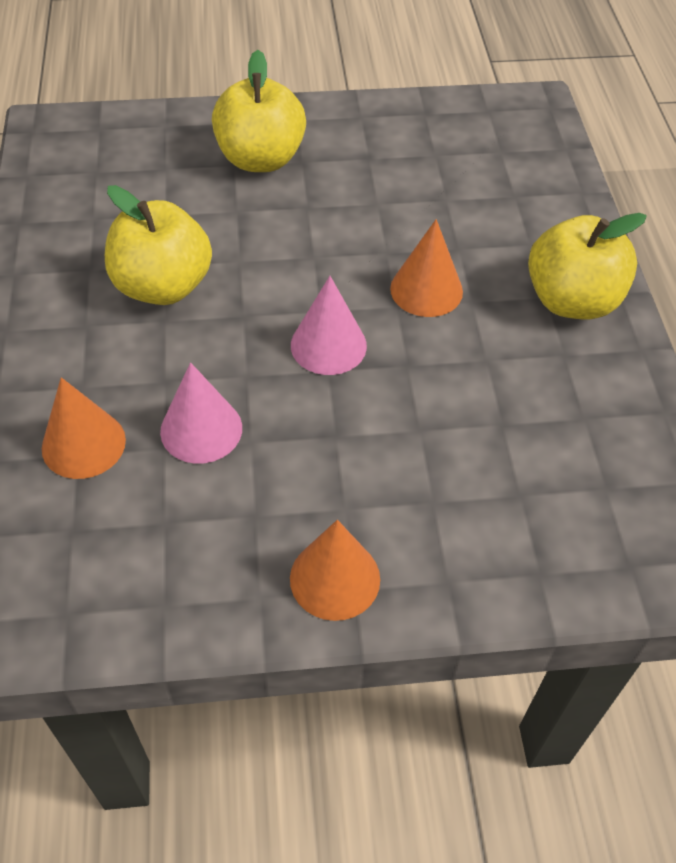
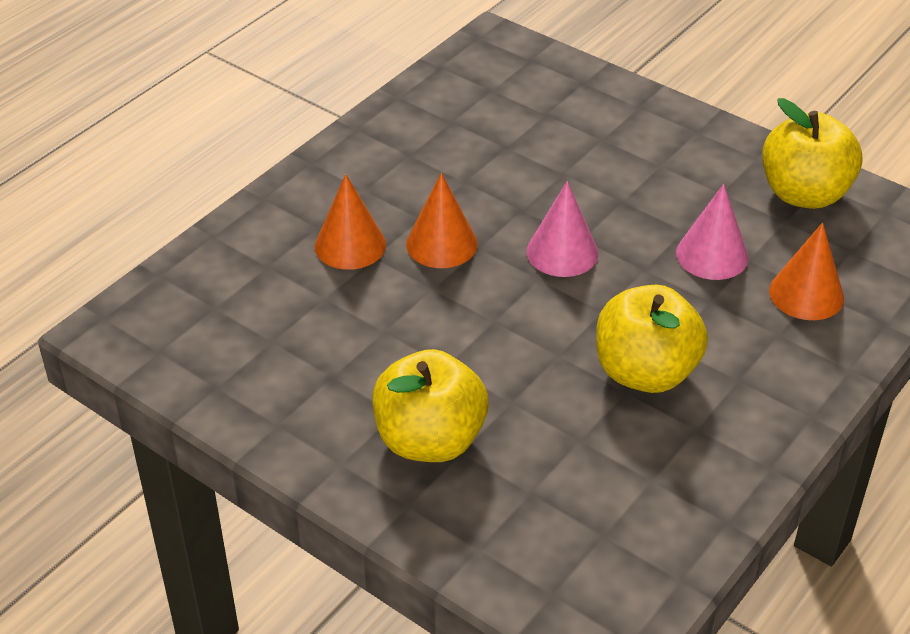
camera: 135 degrees left, 10 degrees down
orange cone [290,520,380,621] -> orange cone moved to [315,174,386,270]
yellow apple [528,213,647,319] -> yellow apple moved to [762,98,863,209]

